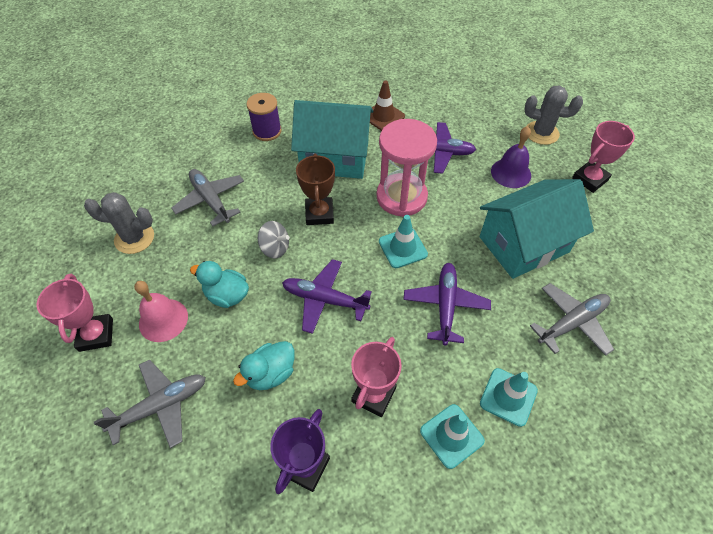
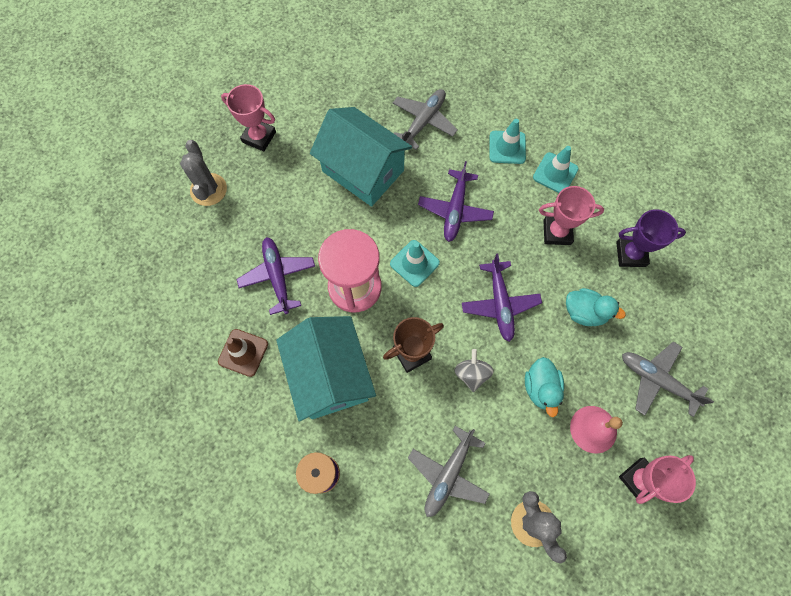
camera: 115 degrees left, 15 degrees up
purple plane [403,263,491,345] -> purple plane turned 60 degrees counterclockwise [418,161,494,242]
purple bell [491,126,531,188] -> none
grey plane [530,283,614,356] -> grey plane turned 90 degrees clockwise [393,89,458,150]

